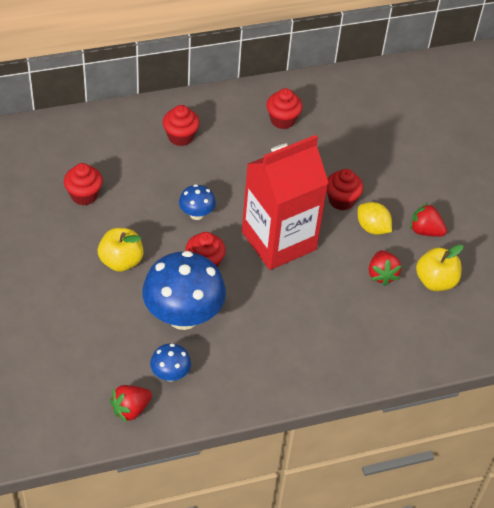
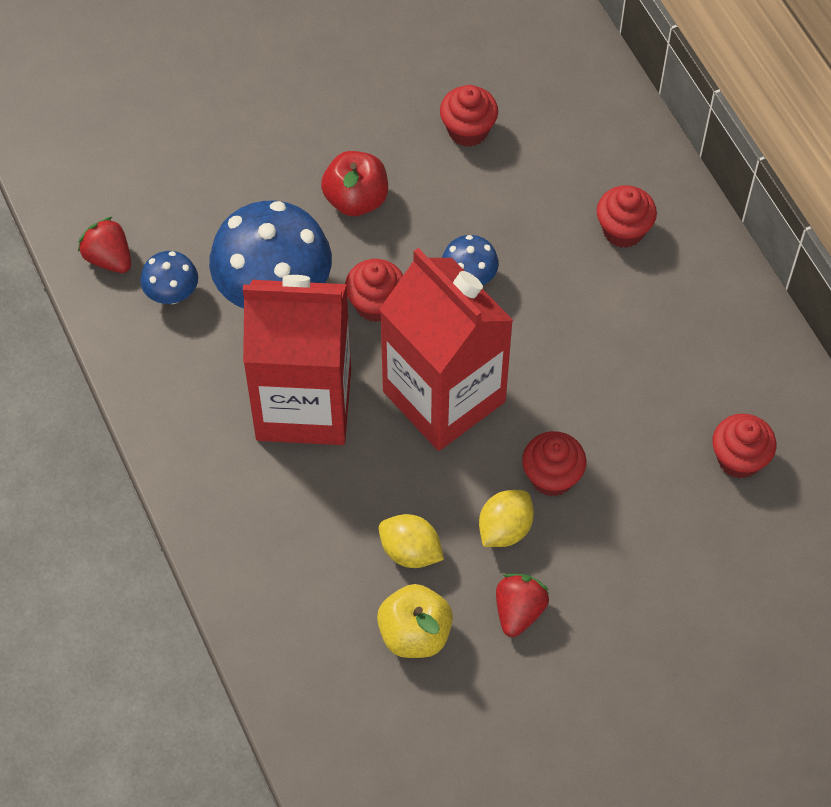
camera: 85 degrees right, 10 degrees up
yellow apple [98,228,144,272] -> red apple [321,151,388,216]
red cupcake [266,88,303,129] -> red cupcake moved to [712,414,776,479]
red strawberry [369,250,401,286] -> yellow lemon [378,514,444,568]
none -> red carton [243,275,351,445]

